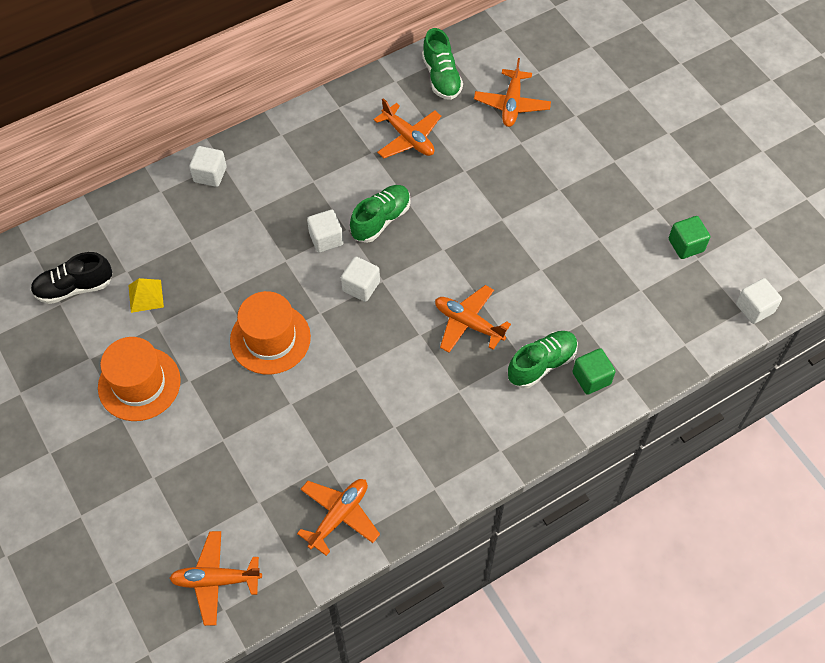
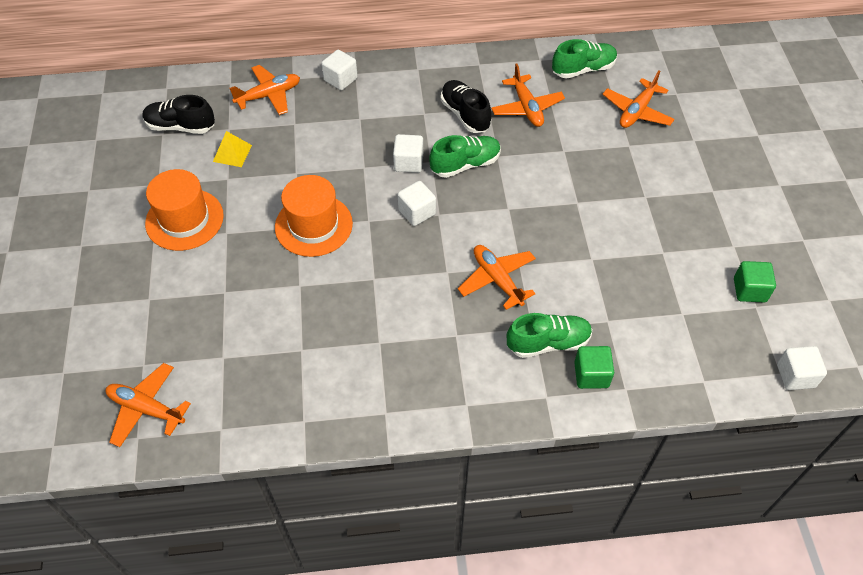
camera: 25 degrees right, 5 degrees down
orange plane [297,479,380,556] -> orange plane moved to [230,65,300,115]
green shoe [422,28,463,100] -> green shoe turned 120 degrees counterclockwise [552,39,617,79]
none -> black shoe [441,80,491,133]

